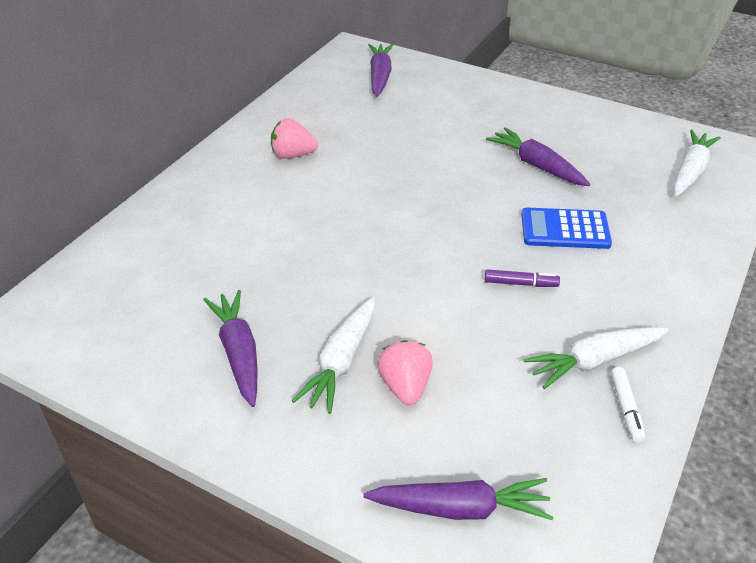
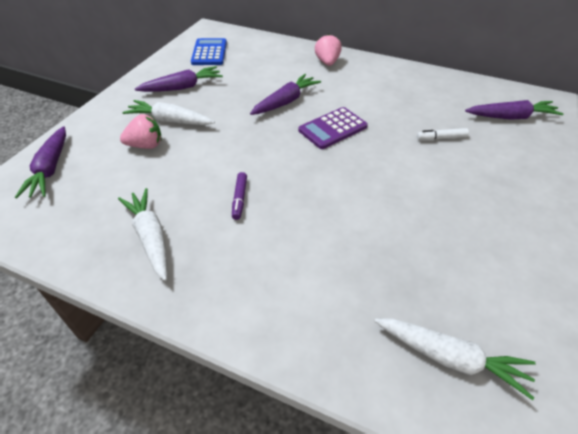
camera: 85 degrees right, 5 degrees up
pink strawberry [271,118,318,159] -> pink strawberry moved to [315,34,342,66]
purple carrot [486,127,590,186] -> purple carrot moved to [250,74,321,115]
blue calculator [521,208,612,249] -> blue calculator moved to [191,38,227,65]
white marker [611,367,646,443] -> white marker moved to [417,128,469,140]
none -> purple calculator [298,107,368,149]

